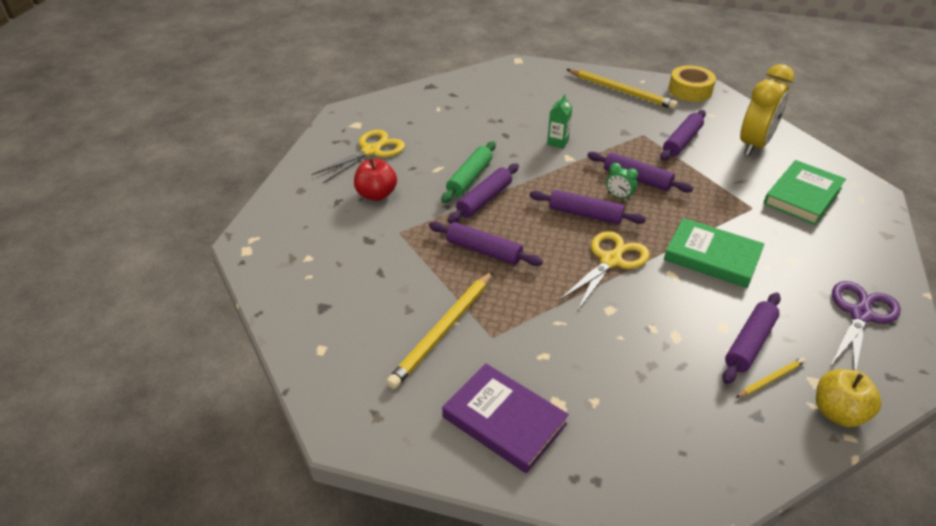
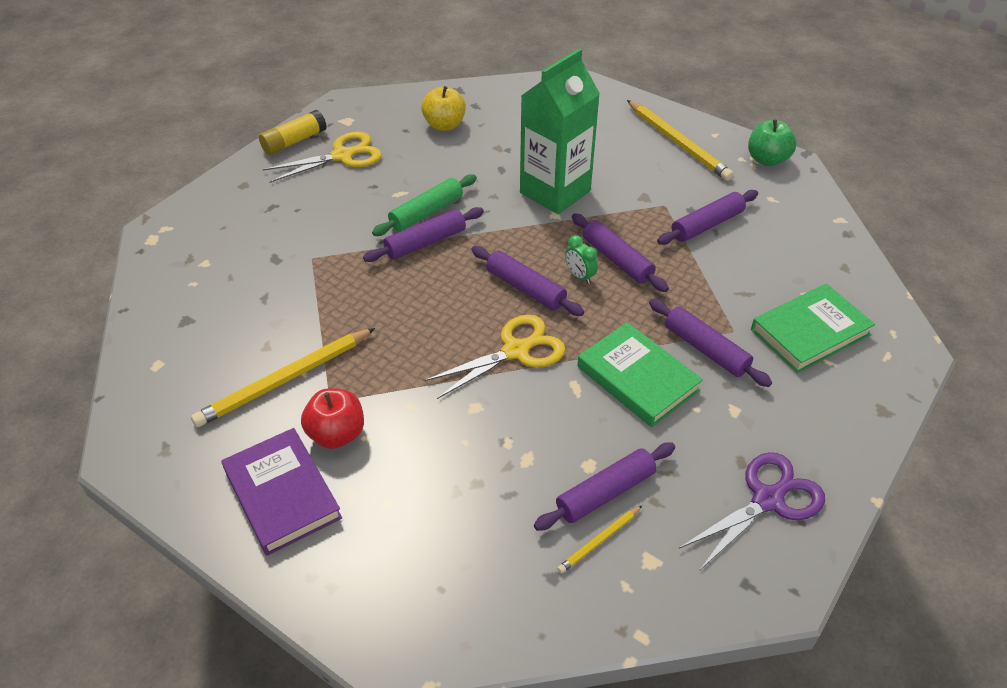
camera: 20 degrees right, 5 degrees up
red apple [354,159,397,201] -> red apple moved to [301,388,364,449]
purple rolling pin [429,221,543,266] -> purple rolling pin moved to [649,299,772,387]
green carton [547,94,572,149] -> green carton [520,48,600,214], size x2.38
yellow tape [669,66,716,102] -> green apple [748,119,796,166]
yellow pencil [736,357,806,398] -> yellow pencil turned 150 degrees clockwise [557,506,642,574]
yellow clock [740,64,795,156] -> none
yellow apple [816,369,882,427] -> yellow apple moved to [421,86,466,131]
none -> yellow glue stick [259,110,327,155]

